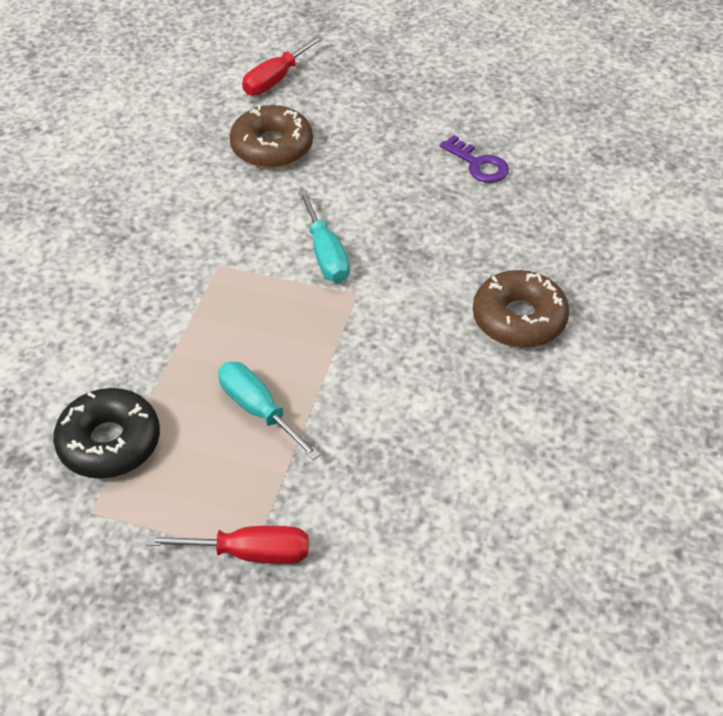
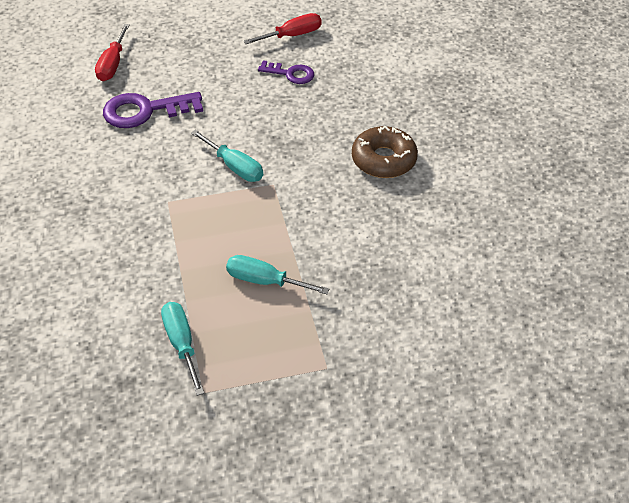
camera: 30 degrees left, 0 degrees up
black donut [53,388,160,479] -> turquoise screwdriver [161,302,204,396]
red screwdriver [146,526,309,564] -> red screwdriver moved to [244,13,322,44]
brown donut [229,105,313,168] -> purple key [103,92,203,128]

